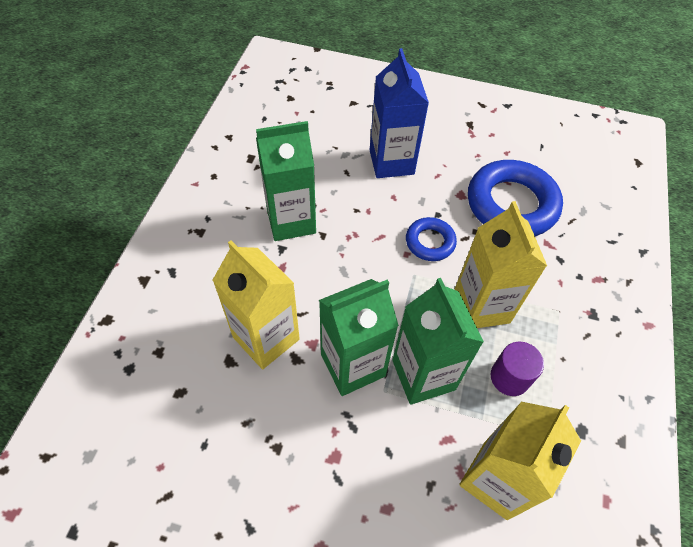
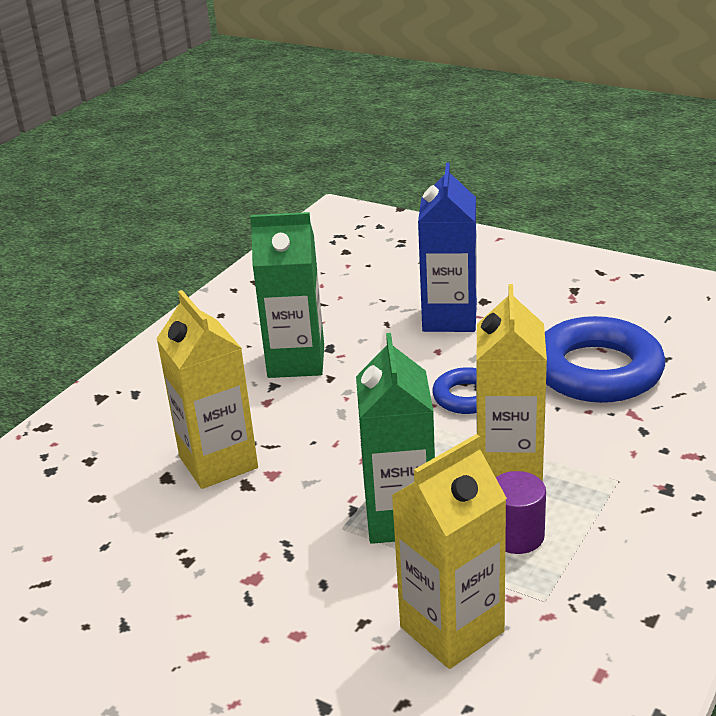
camera: 20 degrees right, 25 degrees down
green carton [319,279,399,396] -> none

